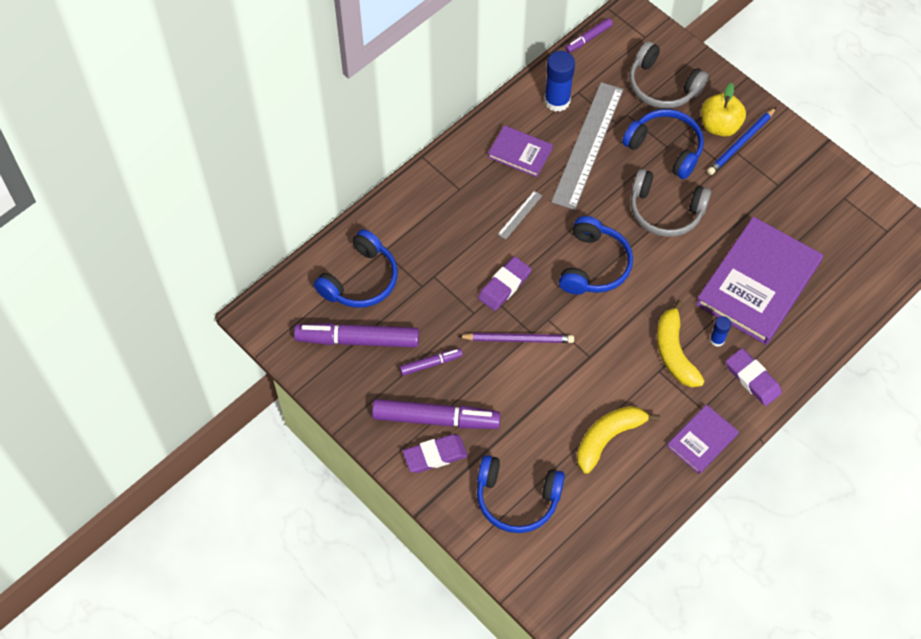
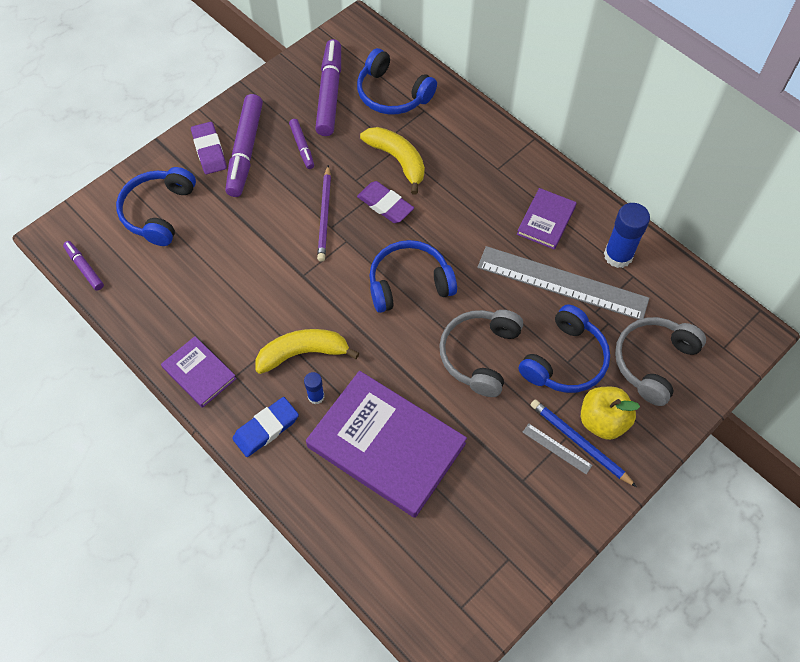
camera: 90 degrees right, 0 degrees up
grey ruler [498,191,542,239] -> grey ruler moved to [522,423,592,474]
blue headphones [559,216,633,295] -> blue headphones turned 150 degrees clockwise [369,240,457,313]
purple marker [565,18,613,53] -> purple marker moved to [63,241,104,291]
yellow banana [577,406,660,473] -> yellow banana moved to [360,127,425,195]
purple eraser [726,348,782,406] -> blue eraser [232,397,299,457]

